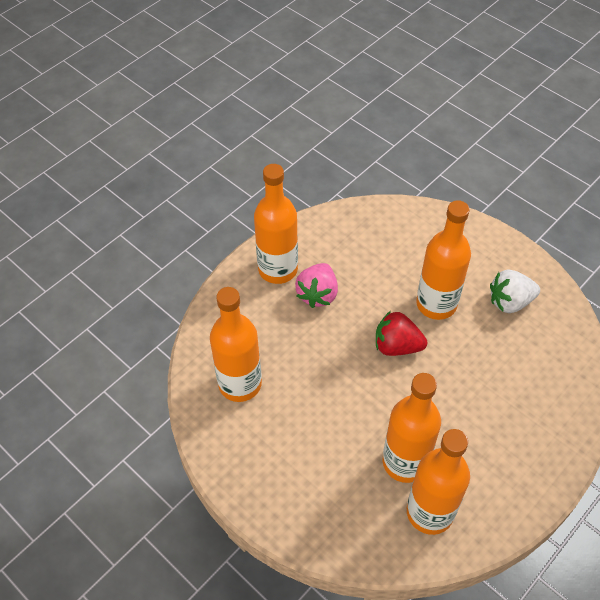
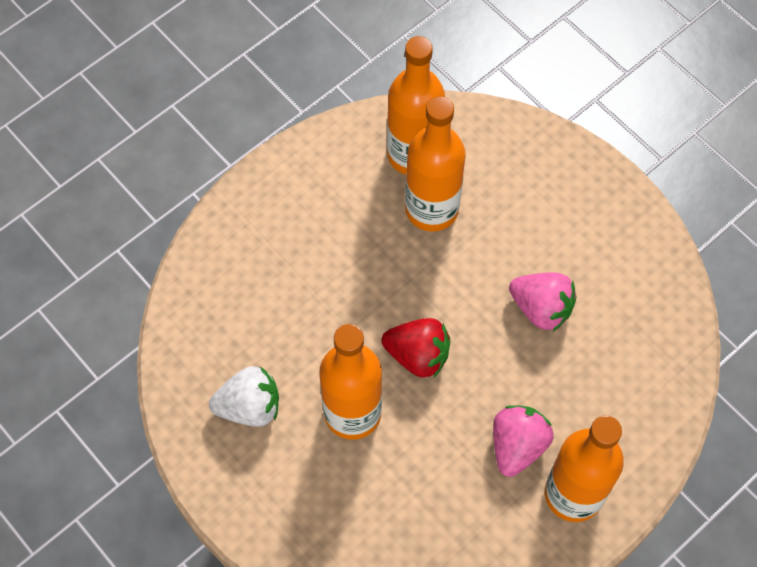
camera: 175 degrees left, 10 degrees up
orange bottle [210,287,262,402] -> none
none -> pink strawberry [509,272,577,331]

